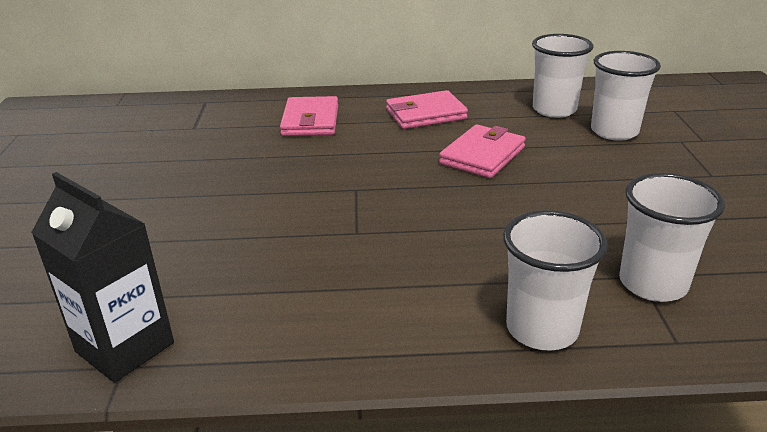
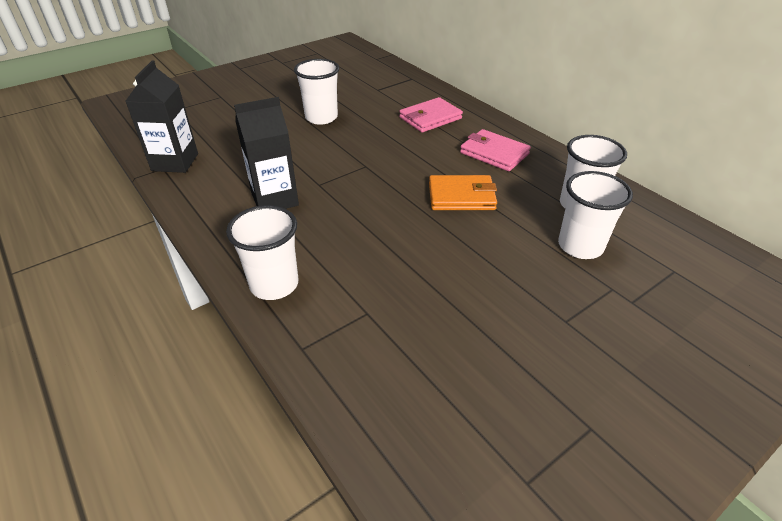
camera: 55 degrees right, 10 degrees up
pink wallet [439,125,526,178] -> orange wallet [429,175,497,210]
white cup [619,173,725,302] -> white cup moved to [294,59,339,125]
none -> black carton [234,97,299,209]

